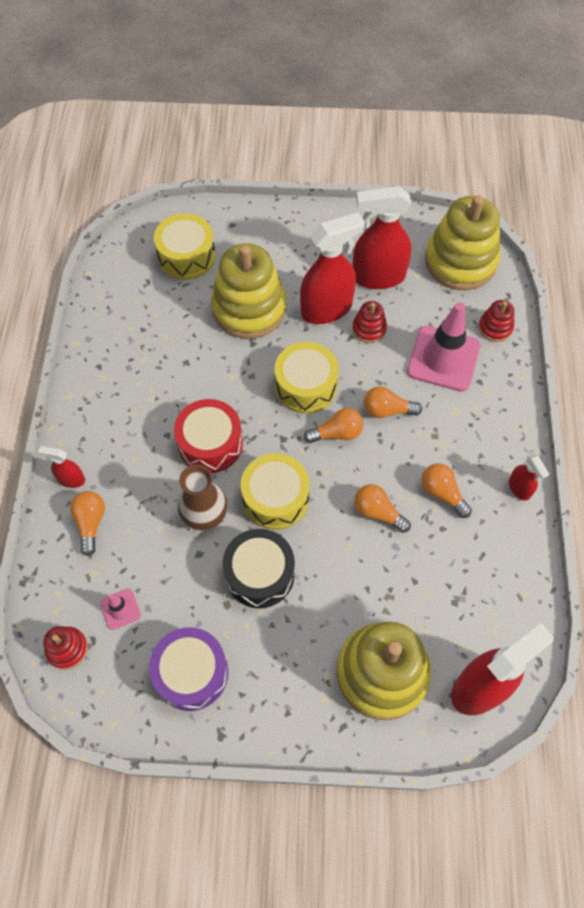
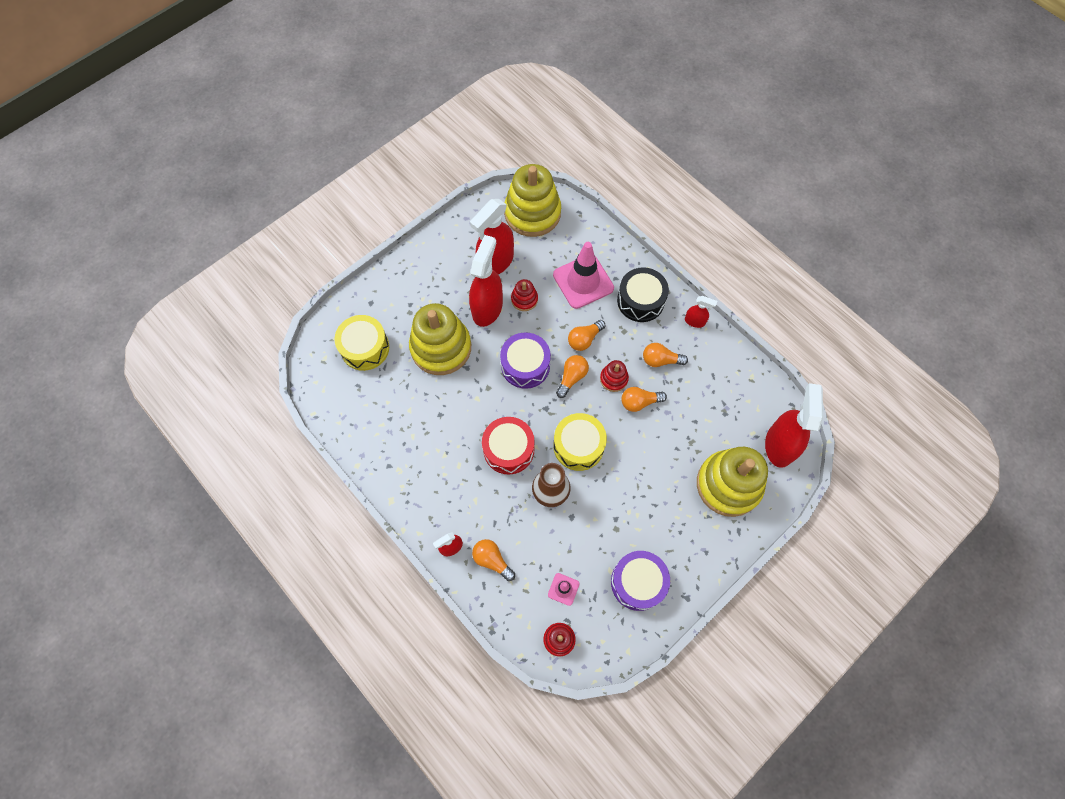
camera: 45 degrees left, 5 degrees up
black drum [222,529,295,608] -> black drum moved to [617,267,669,322]
yellow drum [274,342,339,414] -> purple drum [500,332,551,389]
red stacking toy [478,300,514,342] -> red stacking toy moved to [600,360,629,392]

